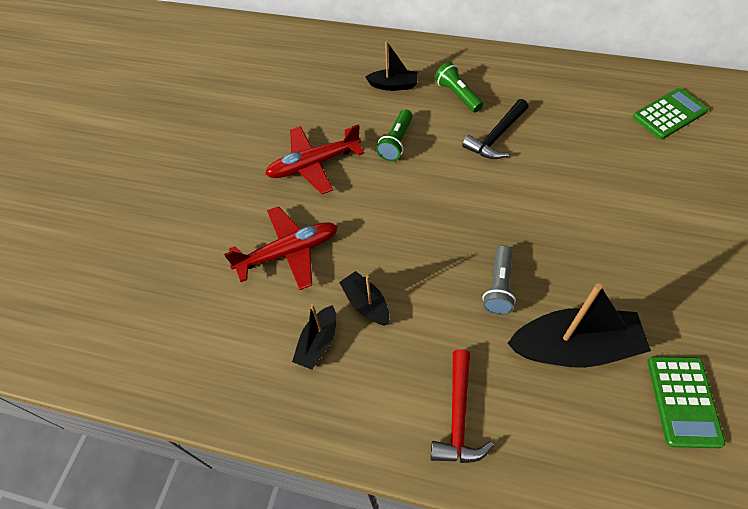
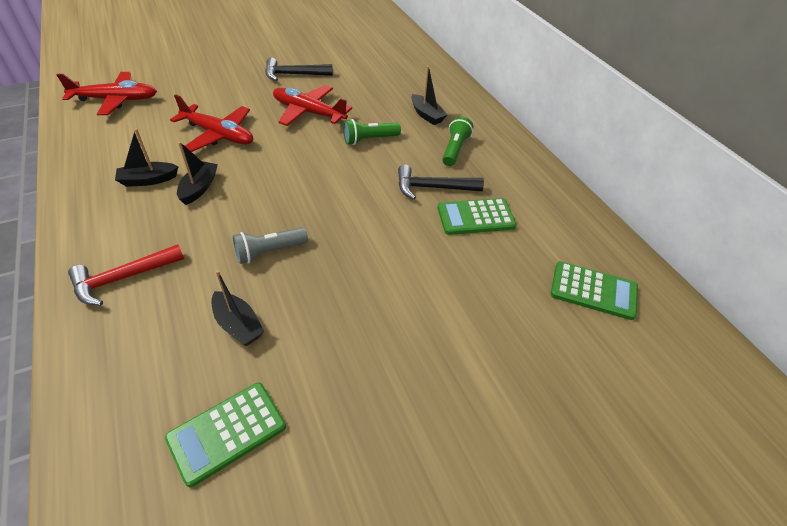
camera: 45 degrees right, 10 degrees down
black boat [507,283,651,368] -> black boat [211,270,265,346], size x0.54
none -> red plane [57,72,157,115]
none -> black hammer [265,57,333,81]
none -> green calculator [437,198,517,235]

